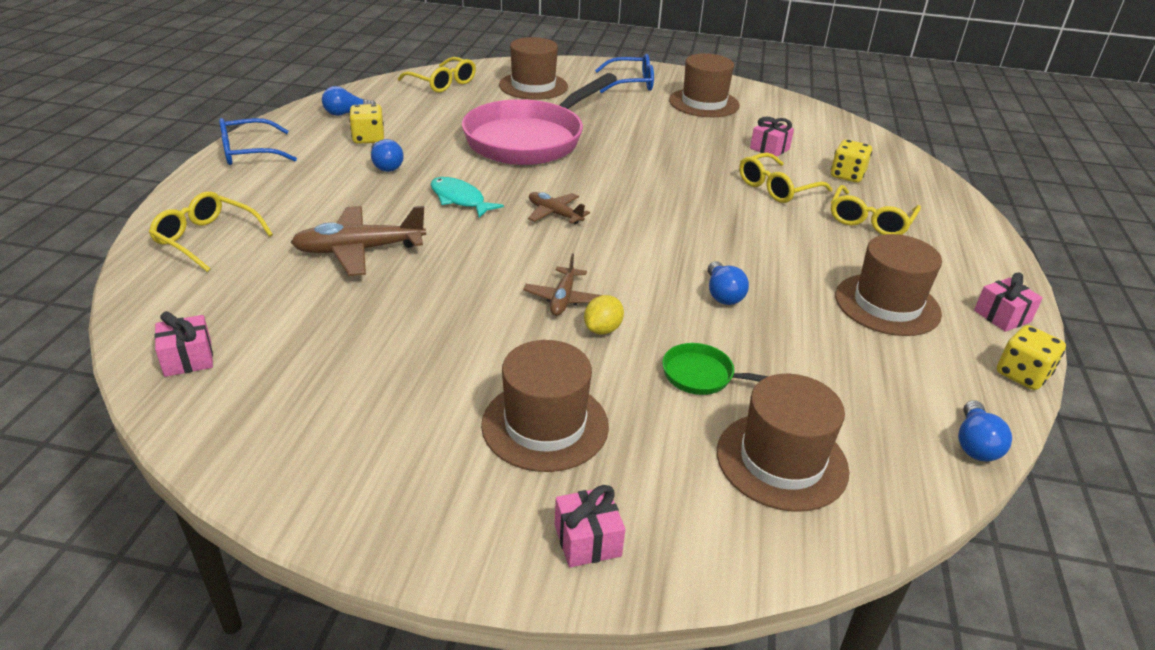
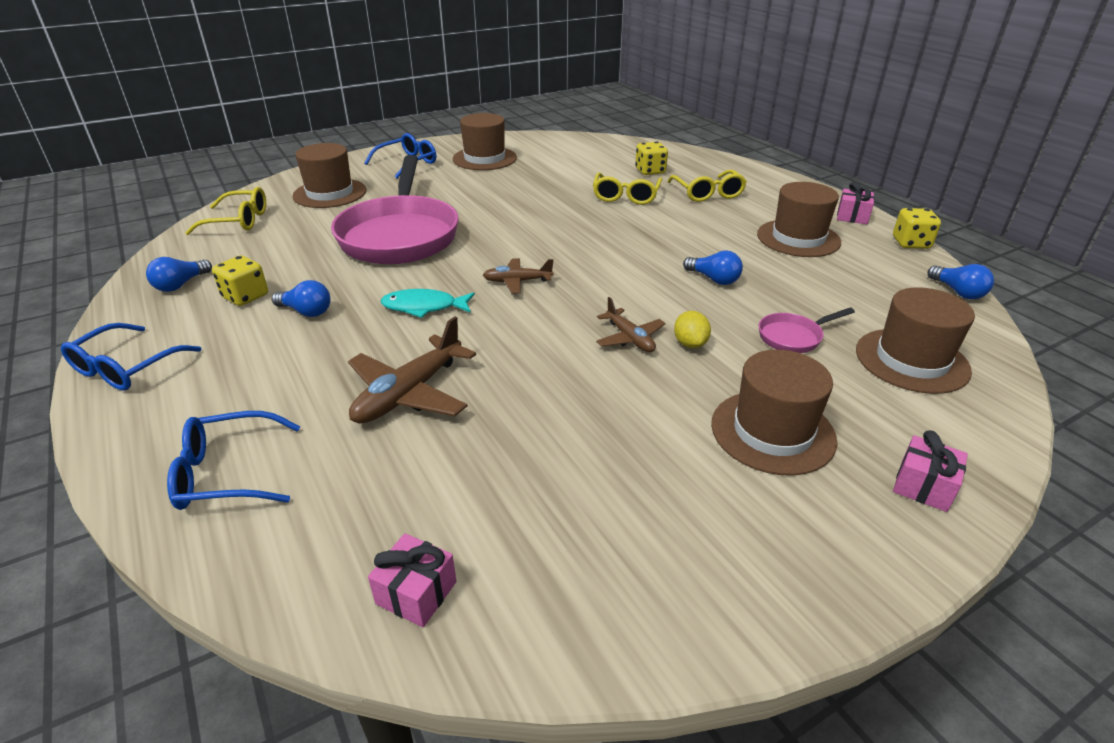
camera: 40 degrees left, 0 degrees up
yellow glasses [149,191,273,272] -> blue glasses [167,411,301,510]
green pan [662,343,769,395] -> pink pan [759,307,855,353]
pink gift [750,117,794,157] -> none

